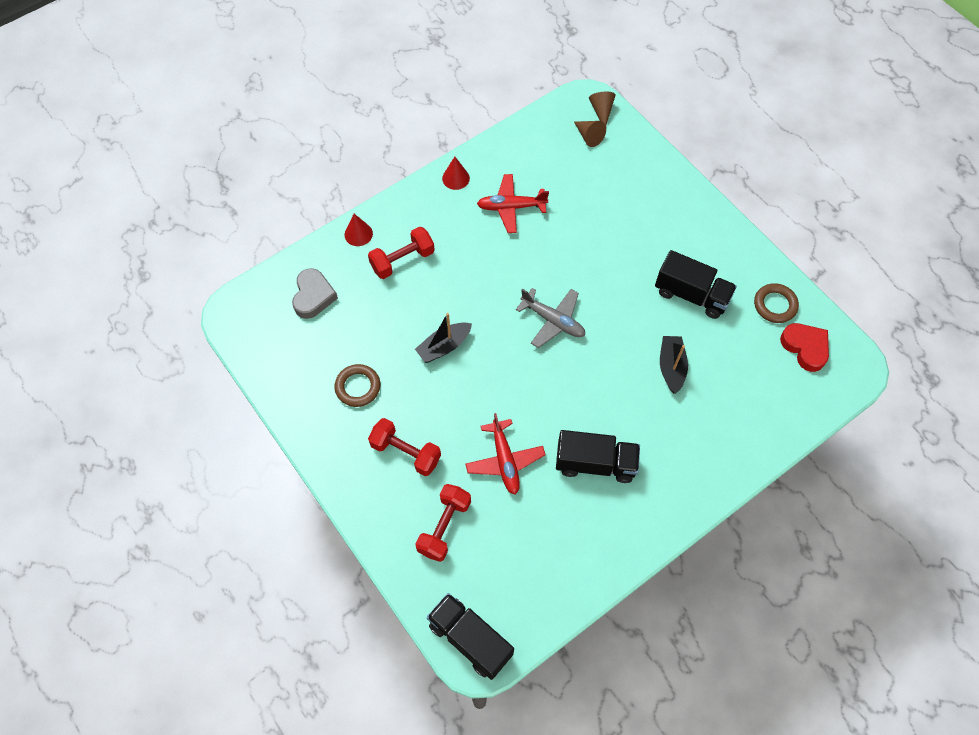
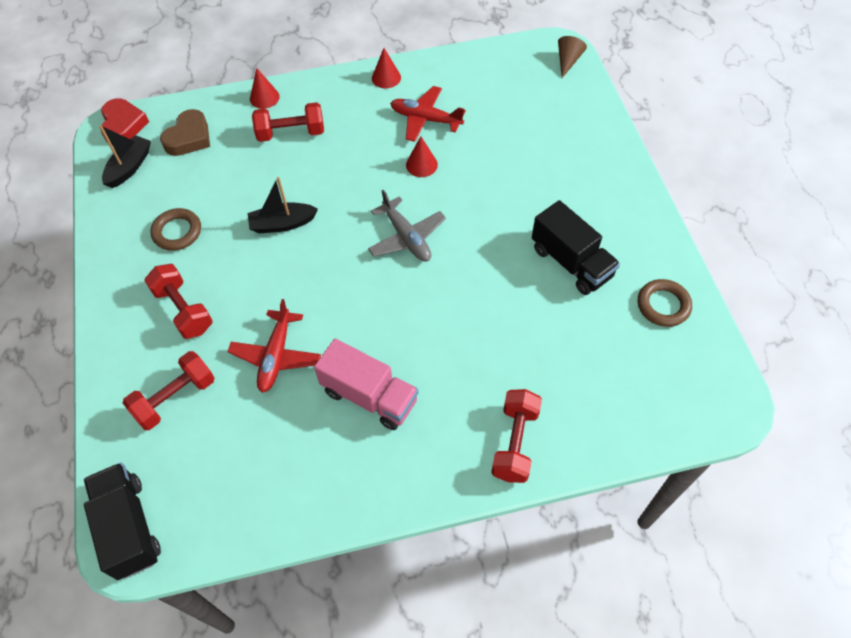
camera: 25 degrees right, 5 degrees down
grey heart [292,268,338,319] -> brown heart [160,109,210,156]
black truck [556,430,640,483] -> pink truck [314,339,419,430]
brown cone [574,121,606,147] -> none
black boat [660,336,688,394] -> black boat moved to [99,125,151,188]
red heart [780,323,829,372] -> red heart moved to [101,99,149,144]
none -> red cone [406,136,438,177]
none -> red dumbbell [491,389,542,483]

